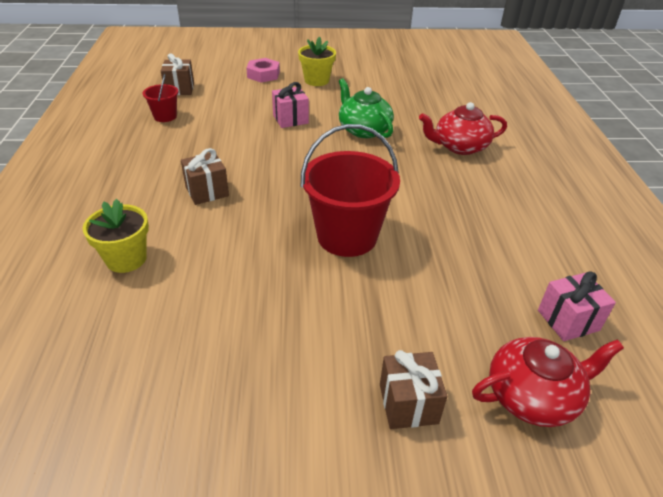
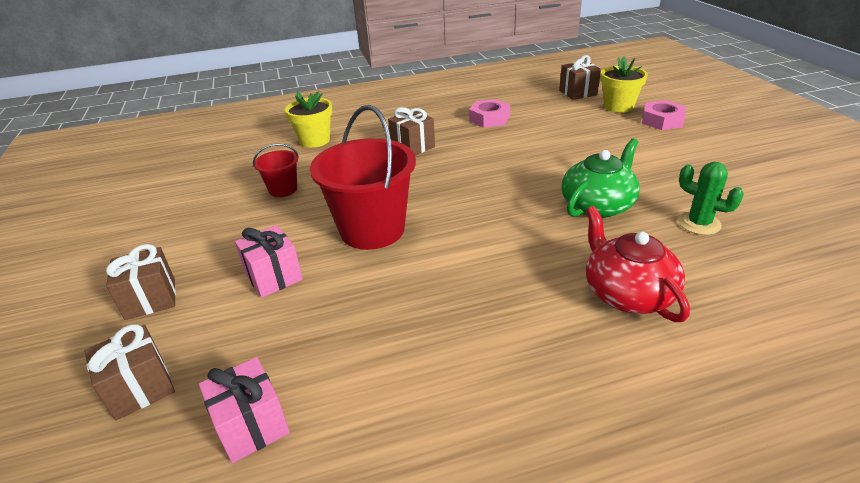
camera: 80 degrees right, 5 degrees down
red bucket [143,74,178,122] -> red bucket moved to [253,143,299,197]
pink gift [272,82,309,128] -> pink gift moved to [235,225,303,298]
yellow flower pot [298,36,336,86] -> yellow flower pot moved to [601,57,648,113]
red teapot [472,337,624,427] -> brown gift [84,324,175,420]
none -> pink nut [469,99,510,128]
none -> green cactus [678,162,744,235]

